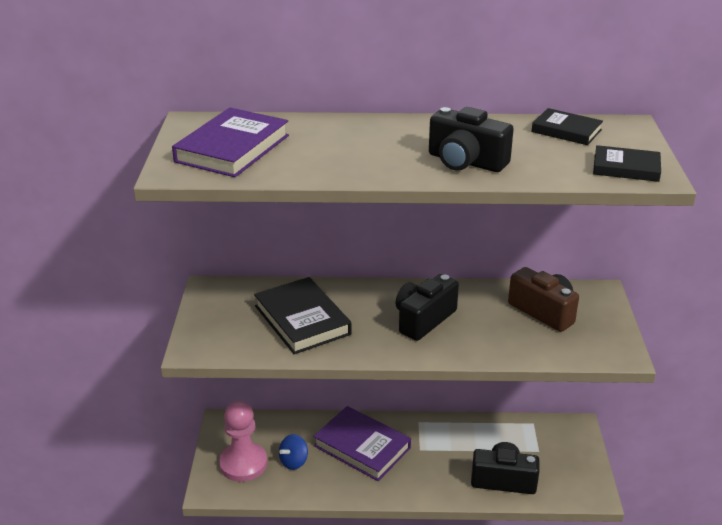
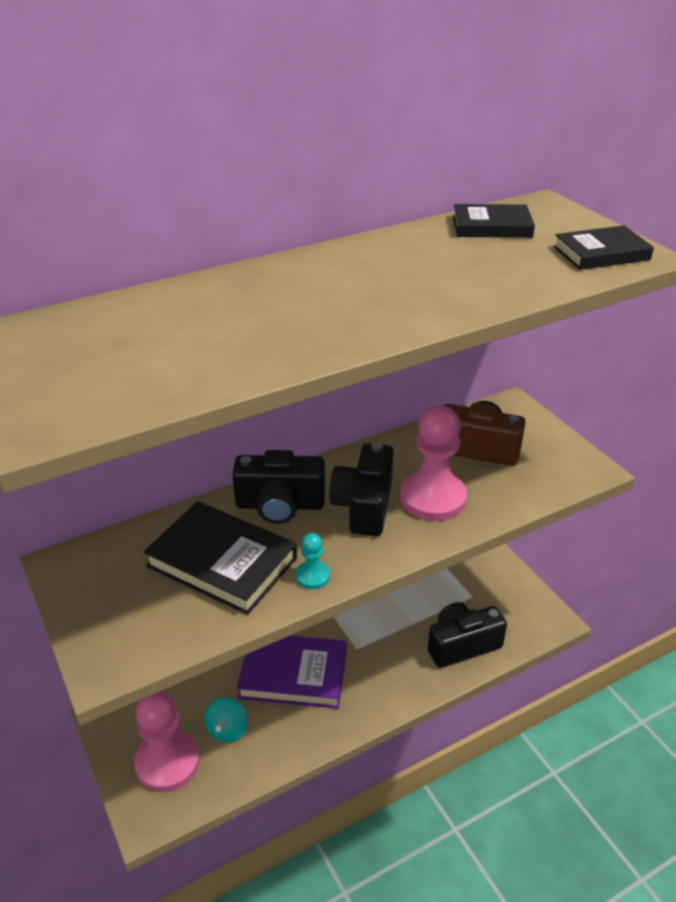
camera: 30 degrees left, 5 degrees up
purple book [172,108,289,177] -> none
blue spinning top [279,434,308,470] -> turquoise spinning top [204,697,248,743]
black camera [429,107,514,172] -> black camera moved to [232,450,325,524]
none -> turquoise pawn [296,533,330,589]
none -> pink pawn [400,405,467,521]

